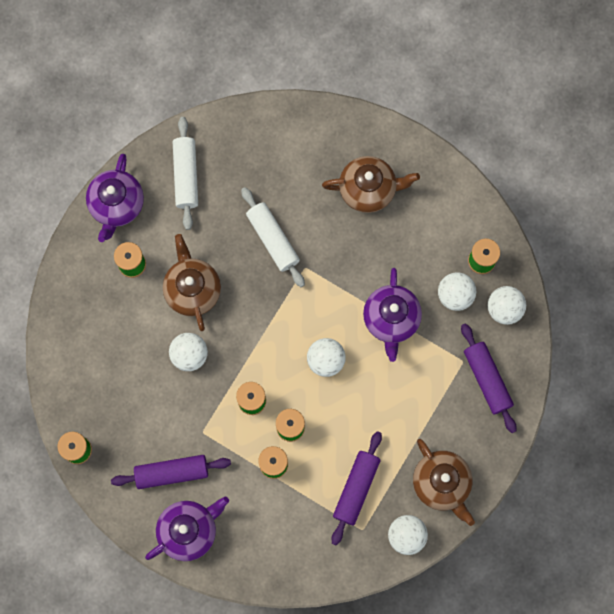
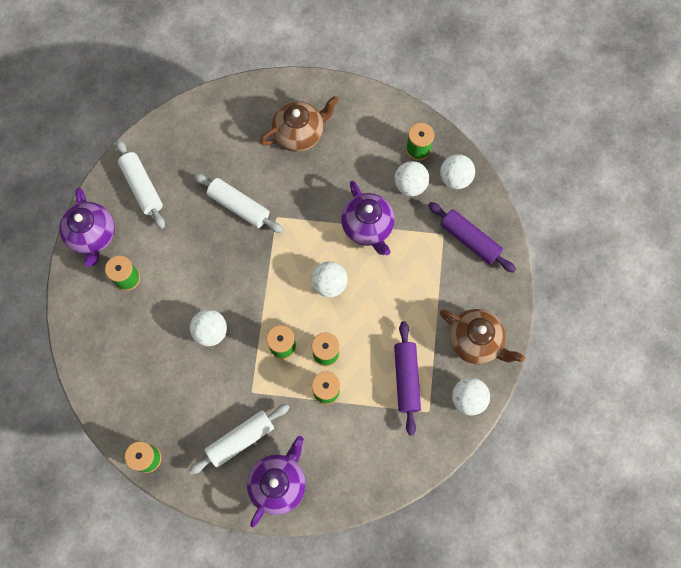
camera: 25 degrees left, 5 degrees down
purple rolling pin [111,455,231,489] -> white rolling pin [189,404,290,475]
brown teapot [163,234,221,331] -> none

